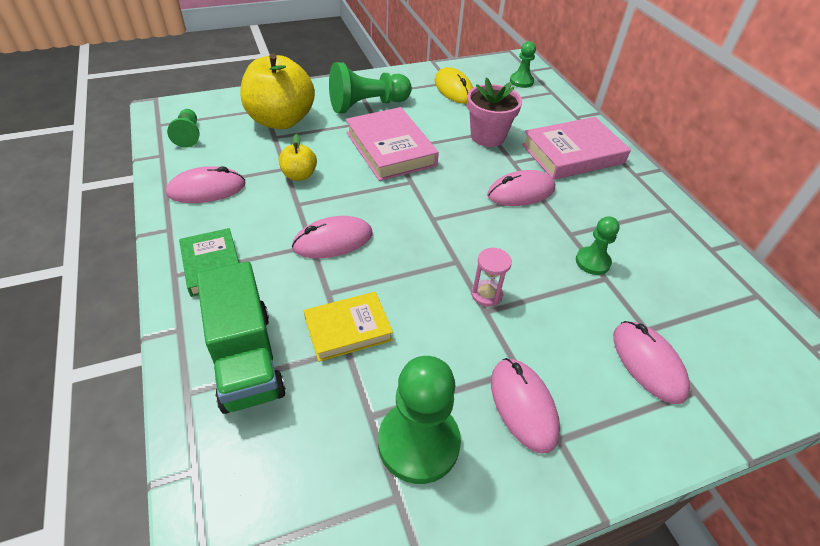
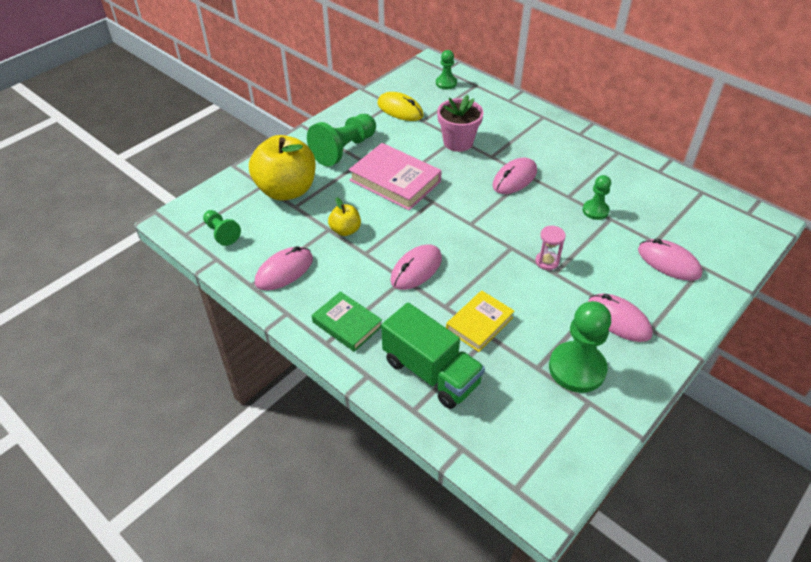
camera: 25 degrees left, 0 degrees up
pink book [522,117,631,180] -> none

